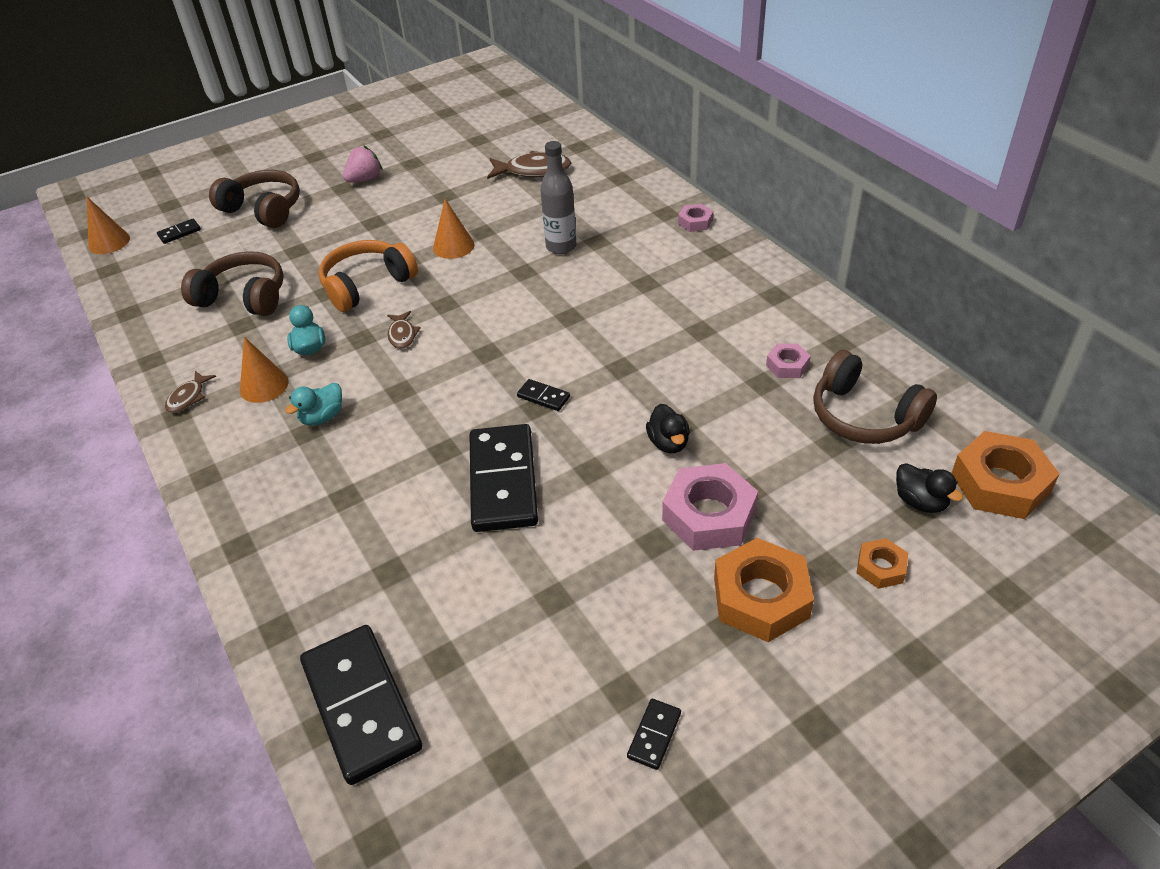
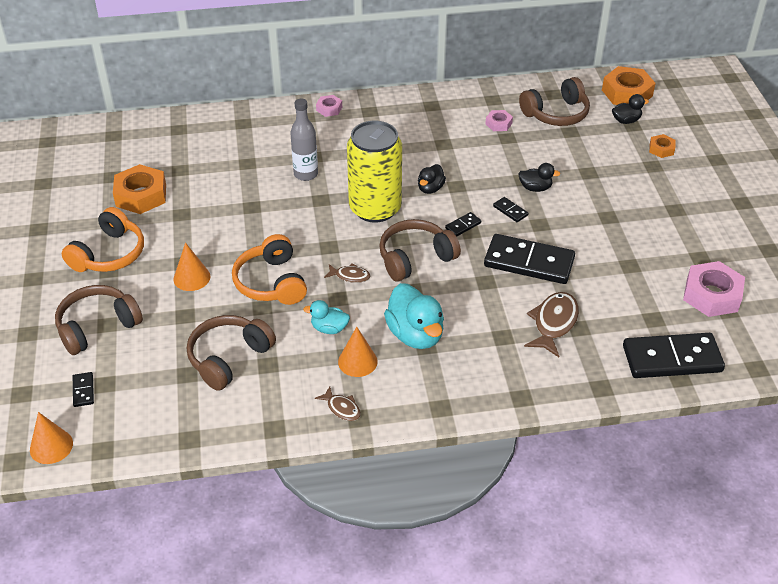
camera: 70 degrees left, 0 degrees up
turquoise duck [285,383,342,426] -> turquoise duck [384,283,444,349], size x1.84
pink strawberry [343,145,383,183] -> orange headphones [62,207,144,272]
orange cone [433,199,474,259] -> orange cone moved to [174,242,210,291]
brown fish [487,151,571,179] -> brown fish moved to [524,292,579,357]
black domino [627,699,681,770] -> black domino moved to [493,197,528,222]
pink nut [662,463,758,551] -> pink nut moved to [683,261,745,317]
orange nut [714,538,814,642] -> orange nut moved to [113,164,166,214]
none -> yellow can [347,121,402,223]
none -> brown headphones [379,219,461,282]
none -> black duck [418,164,446,194]

